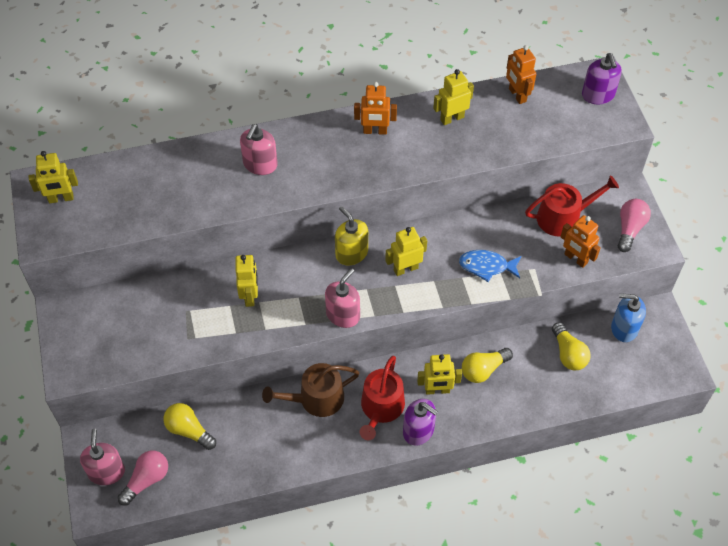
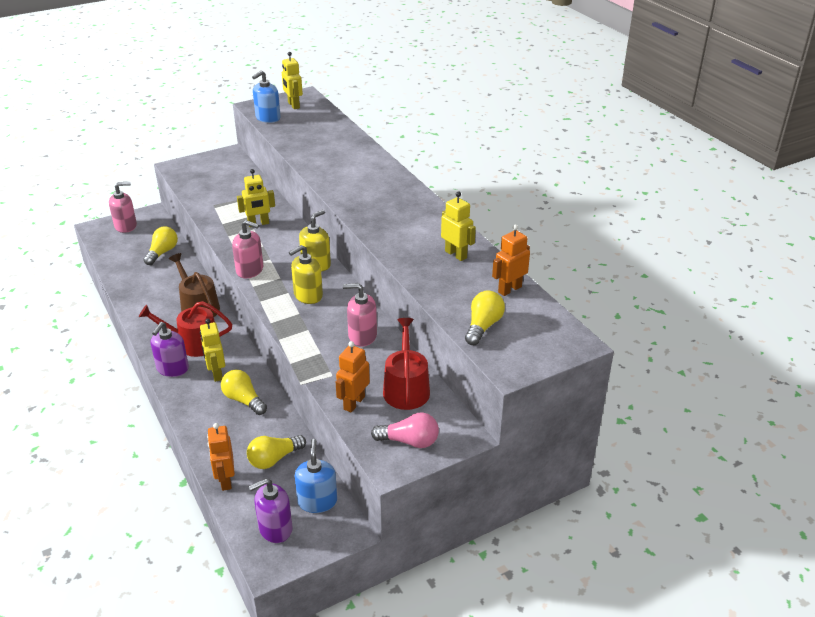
camera: 75 degrees right, 20 degrees down
pink light bulb [118,451,168,505] -> none
pink soap dispenser [240,124,278,175] -> pink soap dispenser moved to [343,283,377,347]
orange robot [354,82,397,135] -> orange robot moved to [207,423,235,491]
yellow robot [385,227,427,276] -> yellow soap dispenser [289,245,323,304]
blue fish [459,250,521,282] -> none
red watering can [525,175,619,236] -> red watering can turned 150 degrees counterclockwise [383,318,430,410]
purple soap dispenser [582,53,622,104] -> purple soap dispenser moved to [248,478,293,543]
none -> blue soap dispenser [252,70,281,123]
none -> yellow light bulb [465,290,505,345]

